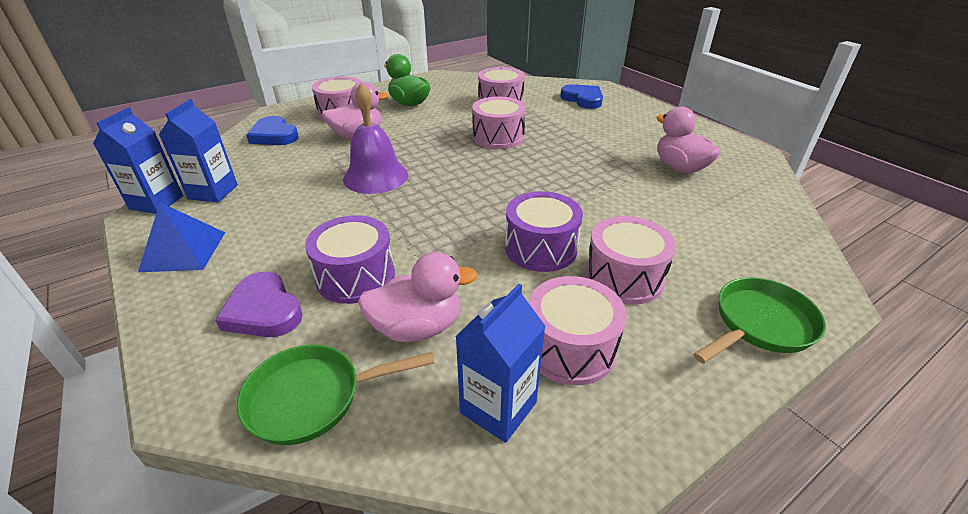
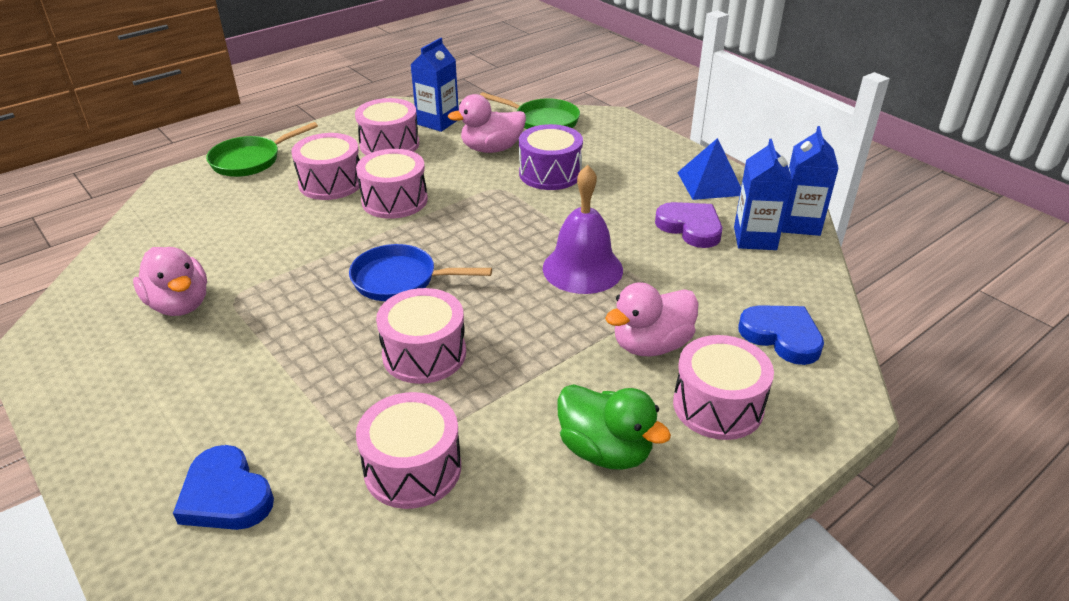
camera: 175 degrees right, 0 degrees up
purple heart [215,271,303,337] -> purple heart moved to [655,202,722,248]
green pan [237,345,434,445] -> green pan turned 45 degrees clockwise [480,92,580,129]
purple drum [505,191,583,272] -> pink drum [356,149,428,219]
none -> blue pan [349,244,492,301]

